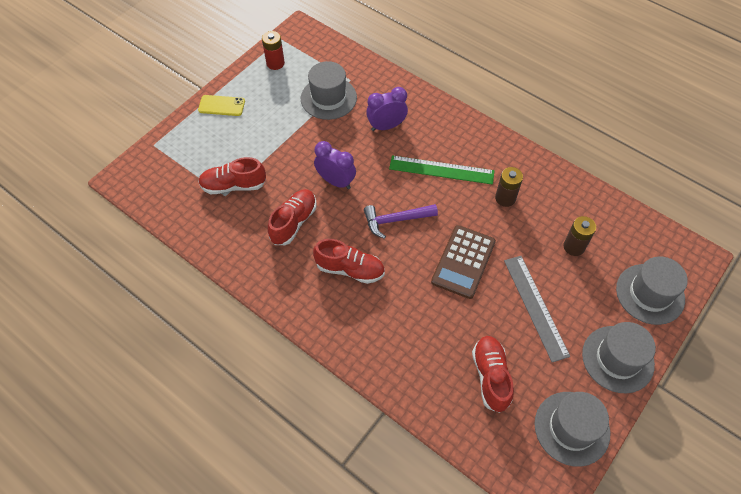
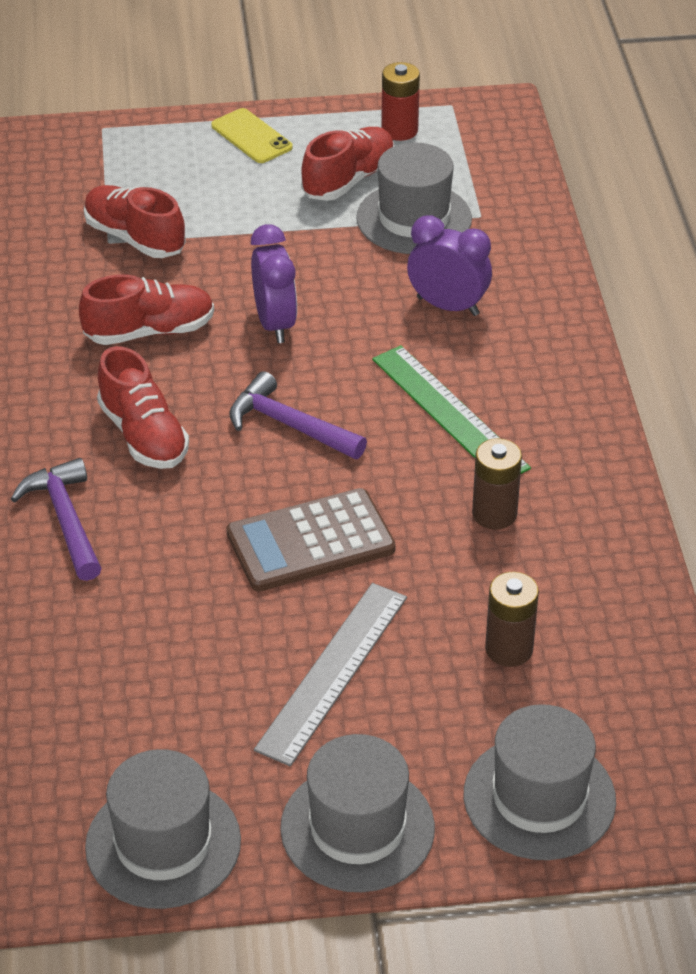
camera: 45 degrees right, 15 degrees down
red shoe [472,336,514,413] -> red shoe moved to [301,127,394,201]
none -> purple hammer [11,458,102,581]

